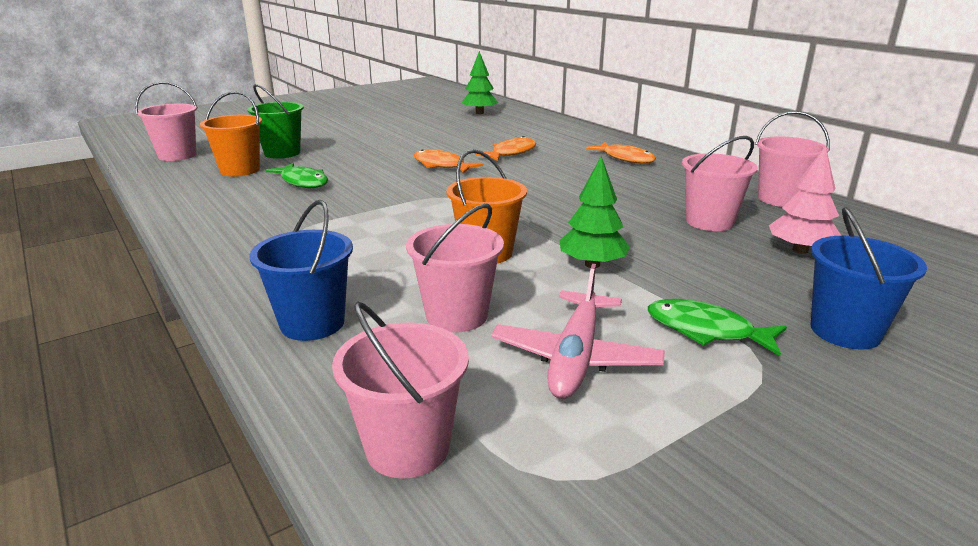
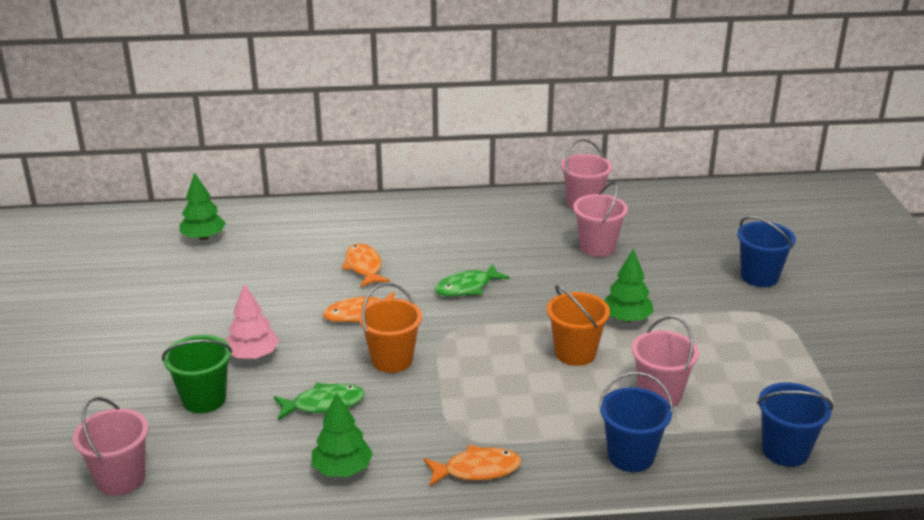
camera: 60 degrees left, 5 degrees up
orange bucket [200,91,262,176] -> orange bucket moved to [359,283,422,373]
pink bucket [332,301,469,479] -> blue bucket [757,382,833,467]
pink plane [491,264,665,399] -> none
orange fish [586,142,656,164] -> orange fish moved to [424,445,521,486]
green fish [648,299,787,356] -> green fish moved to [435,264,510,297]
pink tree [769,146,842,254] -> pink tree moved to [226,284,279,359]
none -> green tree [312,392,373,477]

